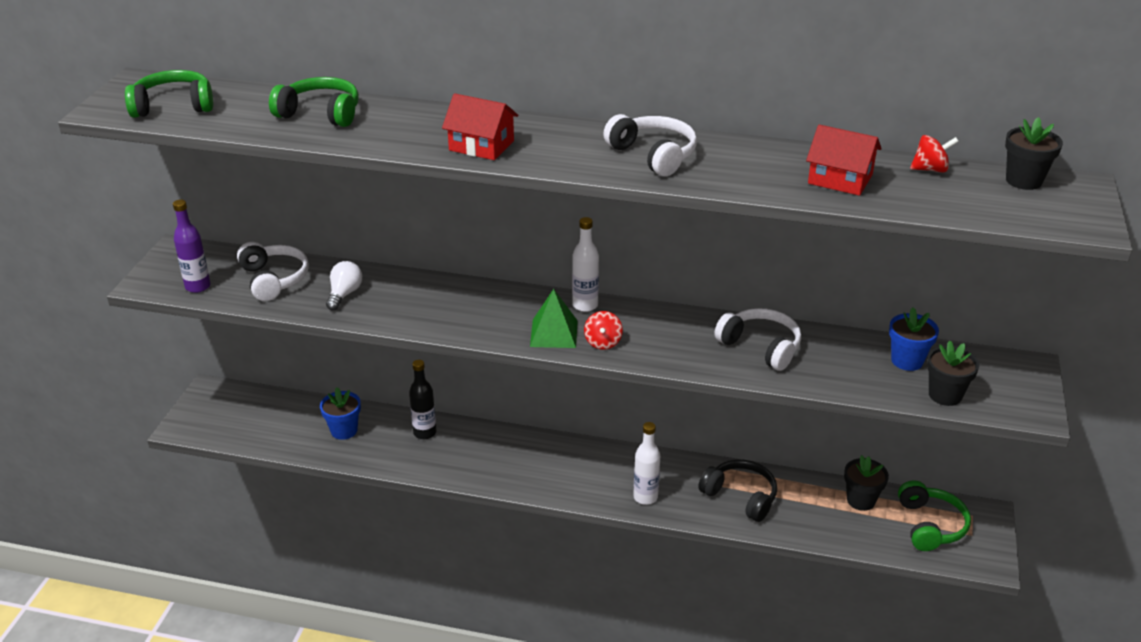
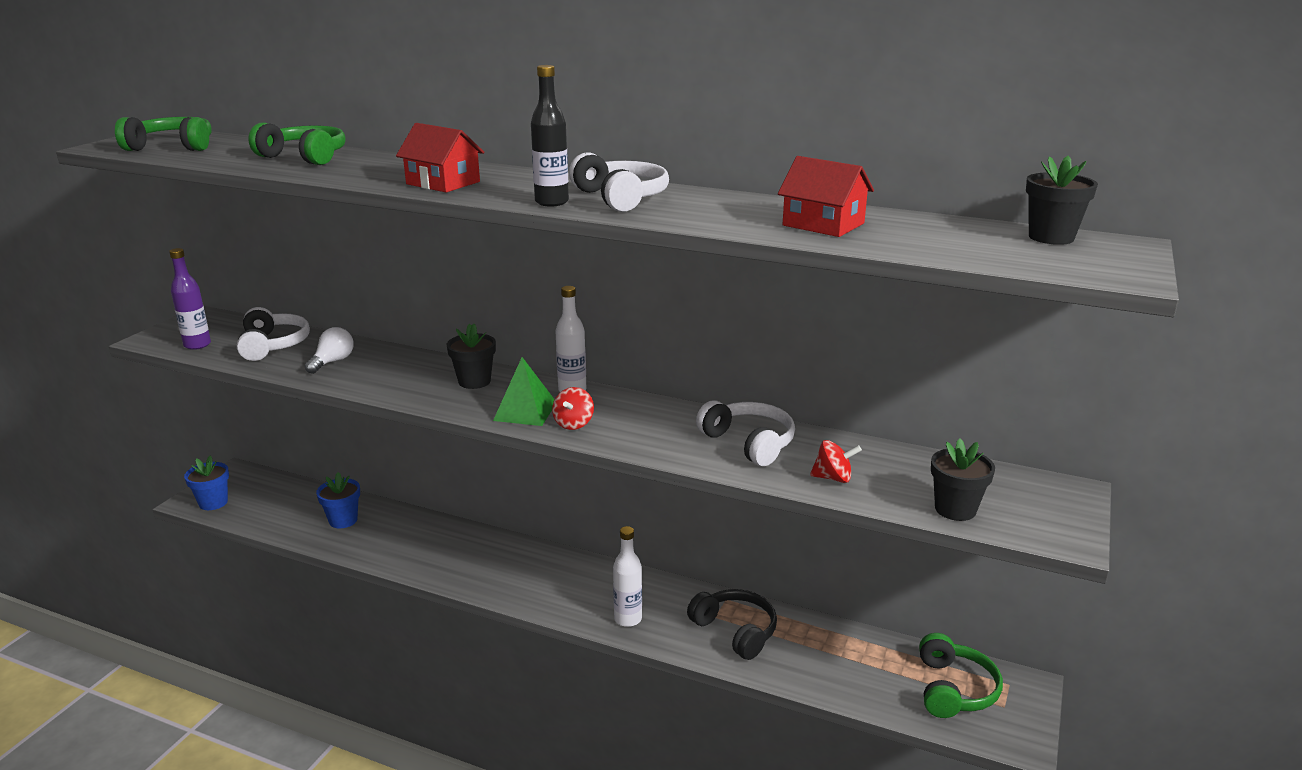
camera: 10 degrees right, 10 degrees down
black bottle [409,360,436,439] -> black bottle moved to [531,65,569,207]
black flower pot [844,455,889,511] -> black flower pot moved to [447,324,496,389]
blue flower pot [889,307,939,371] -> blue flower pot moved to [184,456,229,510]
red spinning top [910,135,959,173] -> red spinning top moved to [810,440,862,483]

